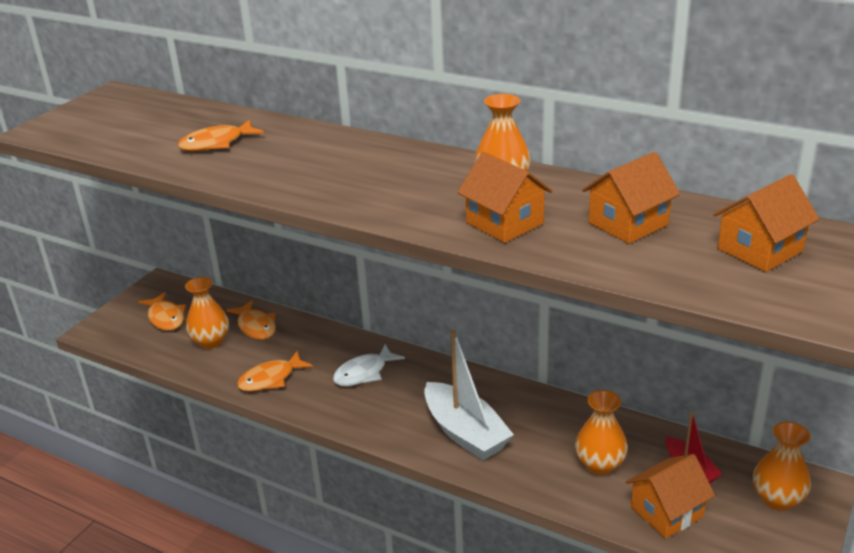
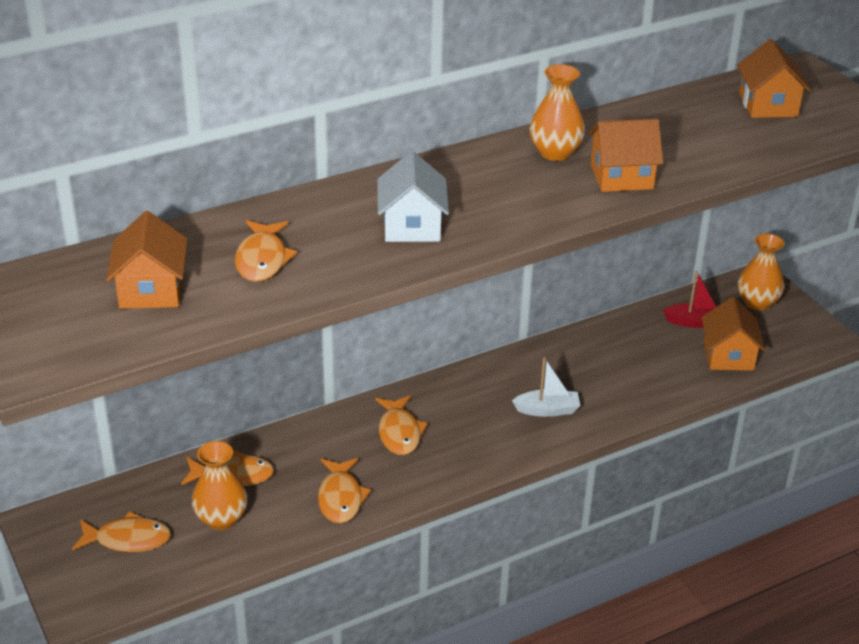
camera: 60 degrees left, 5 degrees up
white fish [333,344,405,386] -> orange fish [375,396,428,455]
white boat [424,330,514,460] -> white boat [512,357,580,417], size x0.56
orange vase [575,390,628,475] -> none
orange house [582,152,680,244] -> orange house moved to [106,211,187,309]
none -> white house [377,151,449,242]

